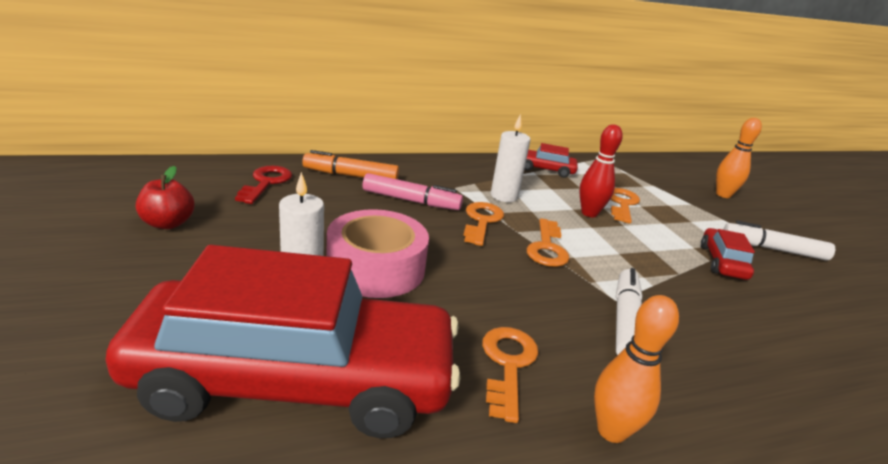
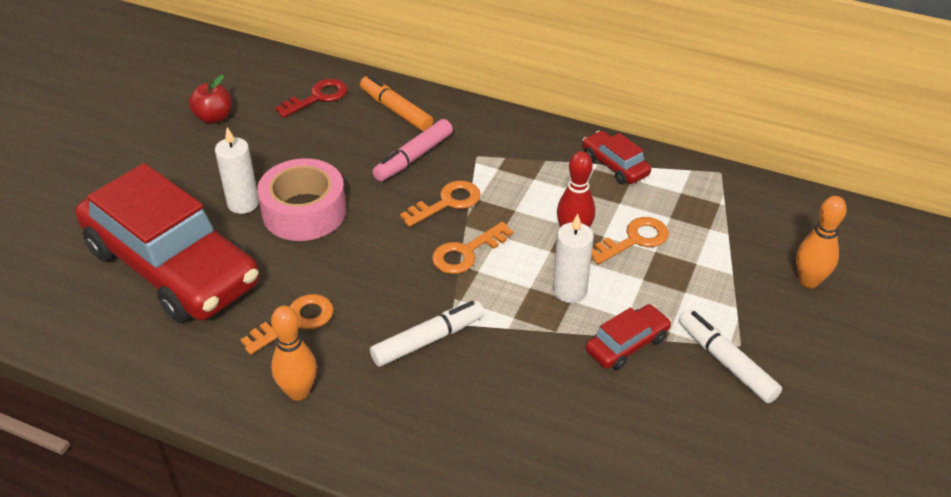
camera: 45 degrees right, 15 degrees up
pink marker [362,173,463,210] -> pink marker turned 75 degrees clockwise [372,119,453,181]
white candle [491,114,531,202] -> white candle moved to [553,214,594,303]

